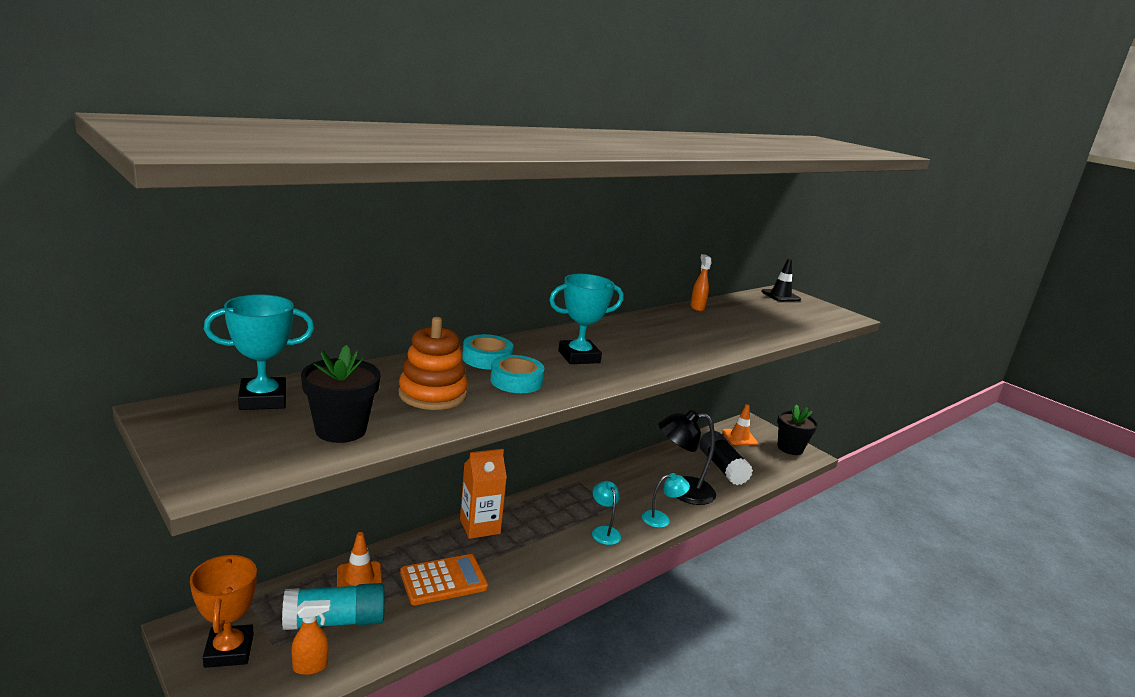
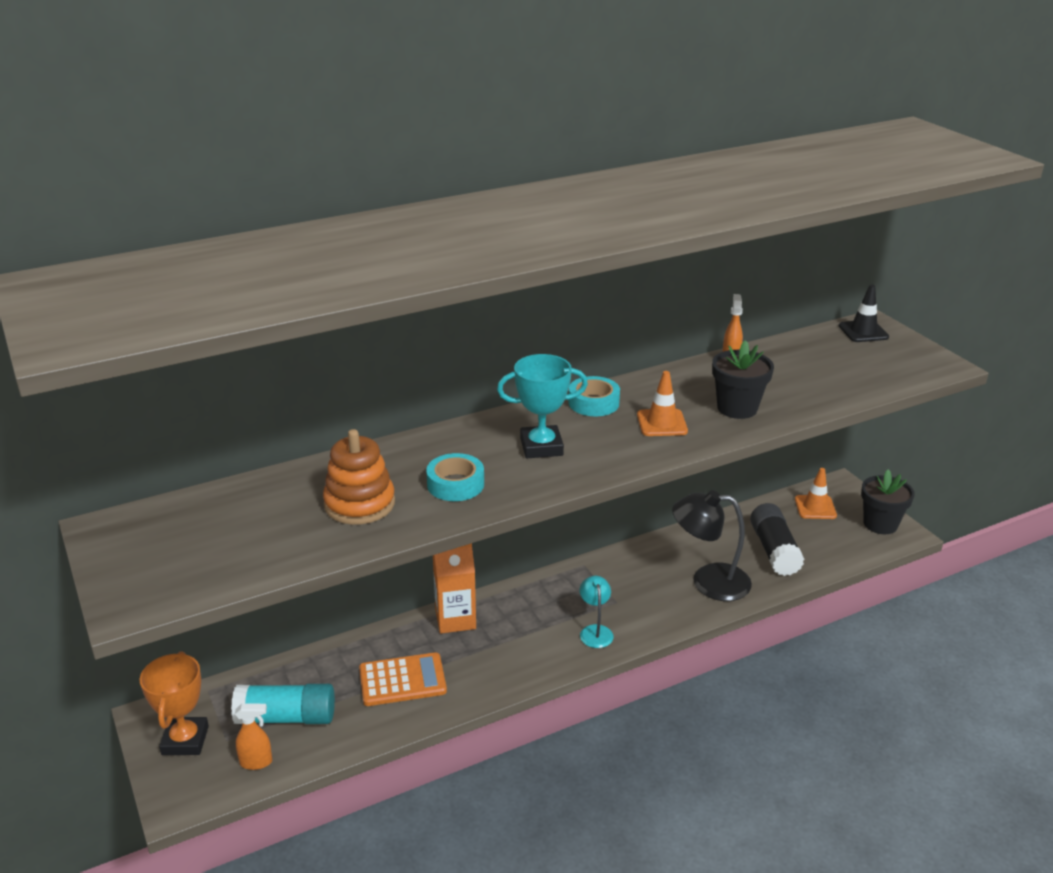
camera: 15 degrees right, 10 degrees up
turquoise trophy [204,294,314,410] -> none
black flower pot [301,345,380,443] -> black flower pot moved to [712,340,774,419]
orange traffic cone [337,532,382,587] -> orange traffic cone moved to [637,371,688,436]
turquoise tape [462,334,513,370] -> turquoise tape moved to [568,376,620,416]
turquoise lamp [642,473,690,528] -> none

